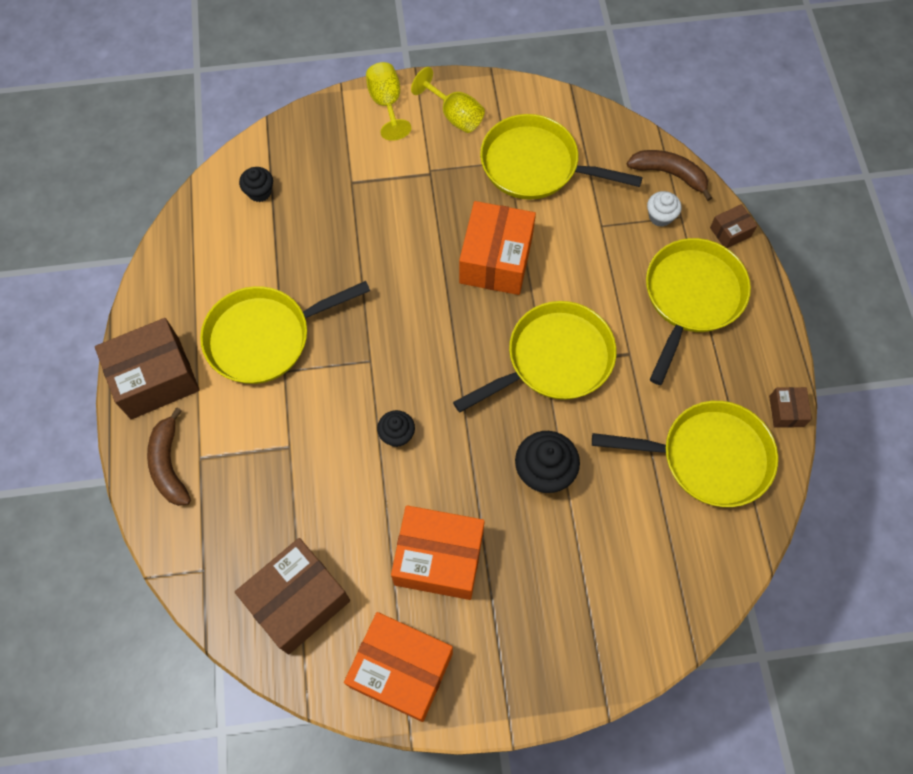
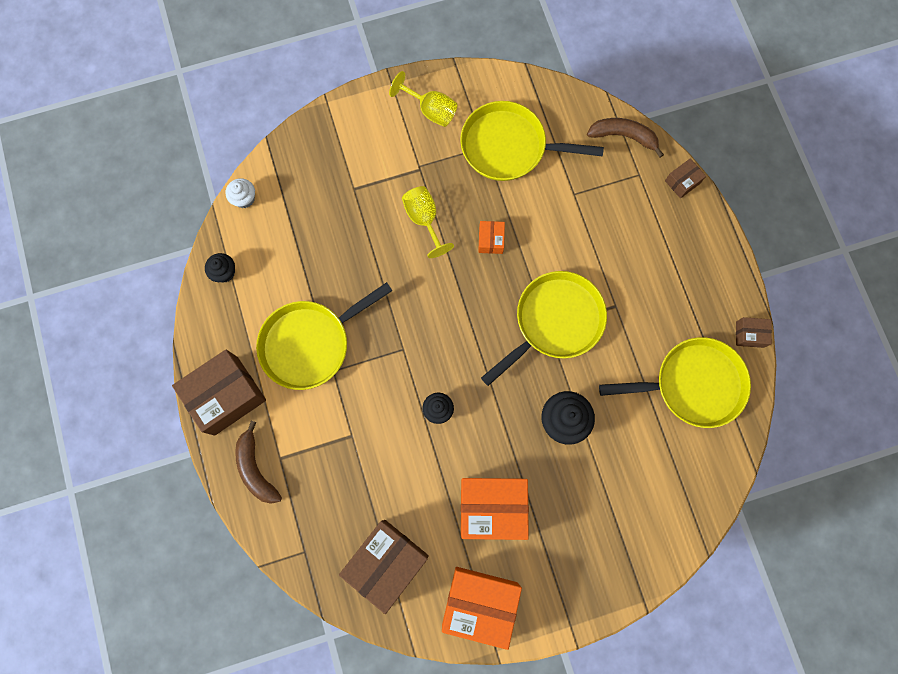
camera: 10 degrees left, 10 degrees up
black cupcake [239,167,273,202] -> black cupcake moved to [205,253,235,283]
yellow goblet [366,62,411,141] -> yellow goblet moved to [402,186,454,258]
orange box [459,201,536,295] -> orange box [478,221,505,254], size x0.46
yellow pan [646,238,751,385] -> none
white cupcake [647,191,681,227] -> white cupcake moved to [226,178,255,208]
brown box [769,387,812,428] -> brown box turned 75 degrees counterclockwise [736,317,772,348]

